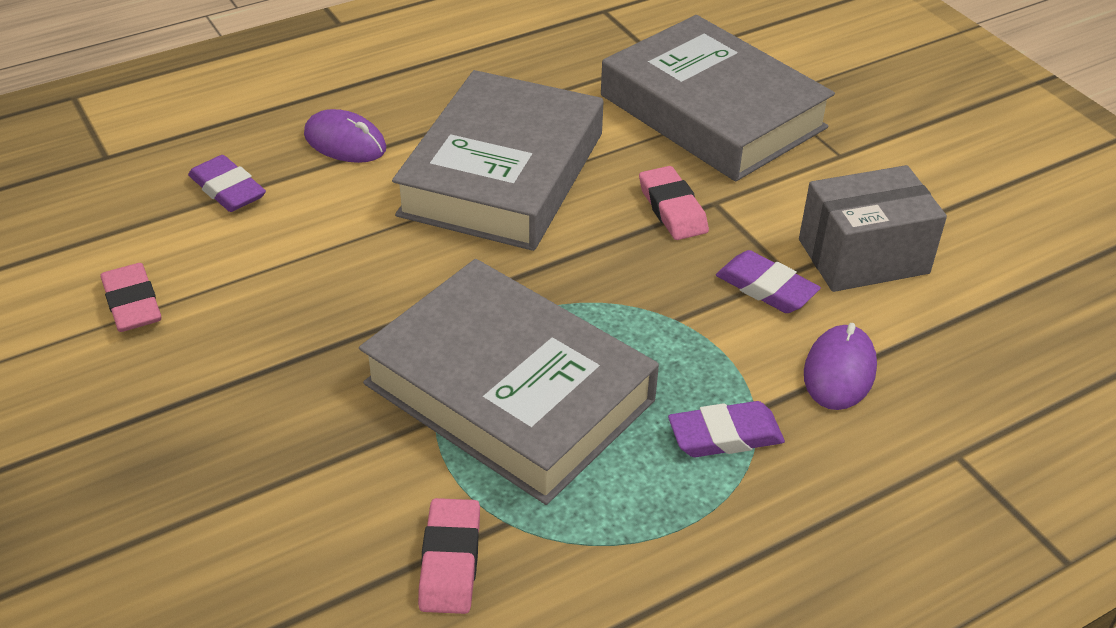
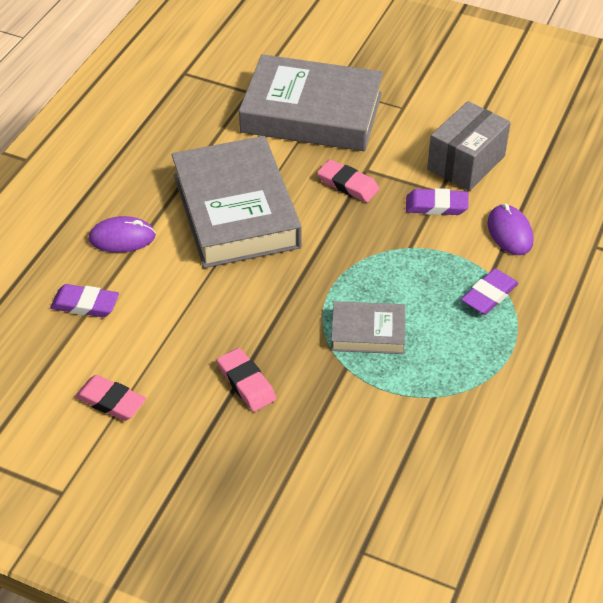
camera: 35 degrees left, 5 degrees up
grey book [359,259,659,505] -> grey book [331,301,405,354], size x0.48
pink eraser [418,498,480,614] -> pink eraser moved to [217,348,276,412]

